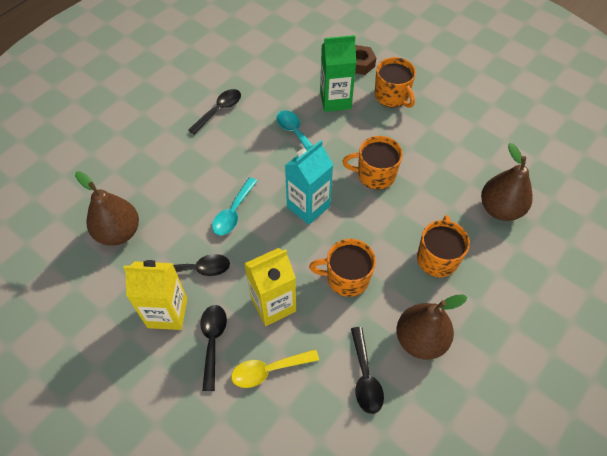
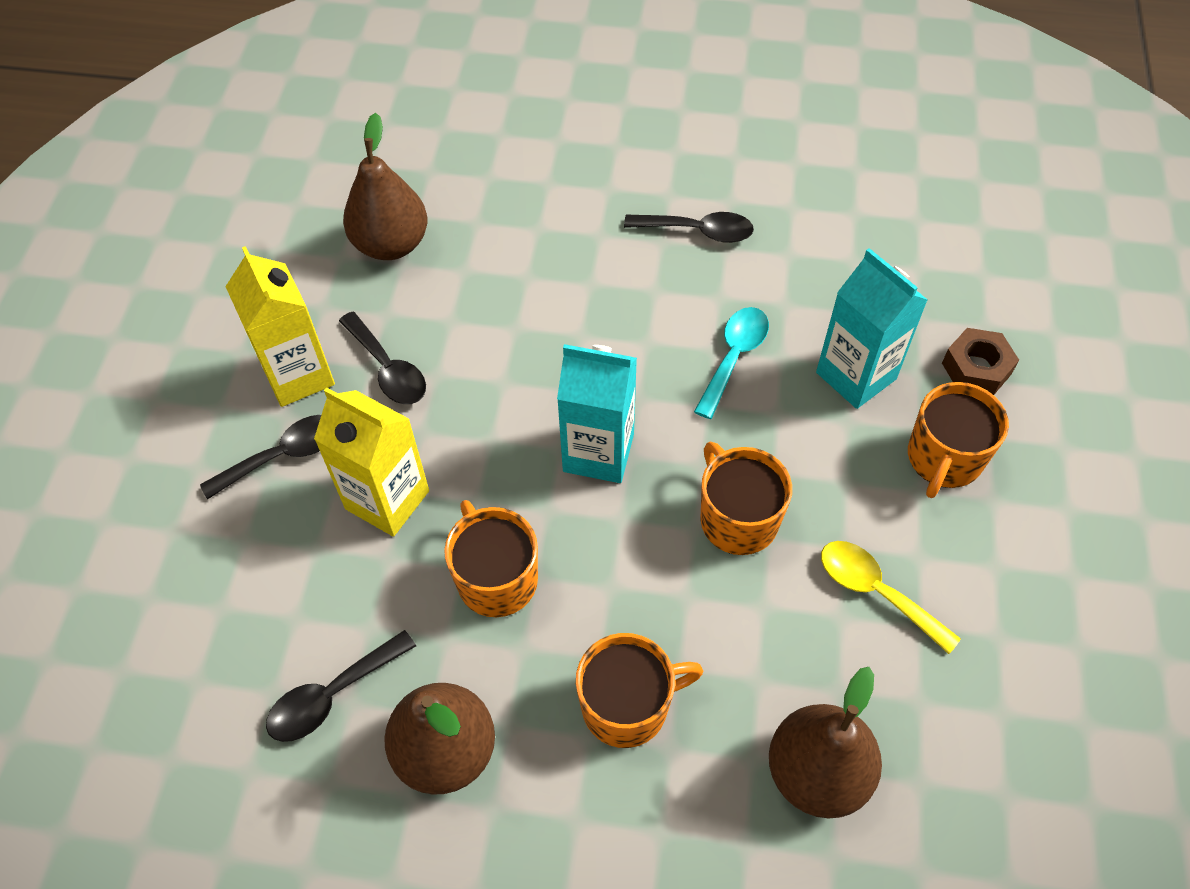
camera: 60 degrees right, 0 degrees up
turquoise spoon [212,177,257,236] -> none
yellow spoon [231,349,319,388] -> yellow spoon moved to [821,541,961,654]
green carton [320,35,357,112] -> turquoise carton [816,248,928,409]

